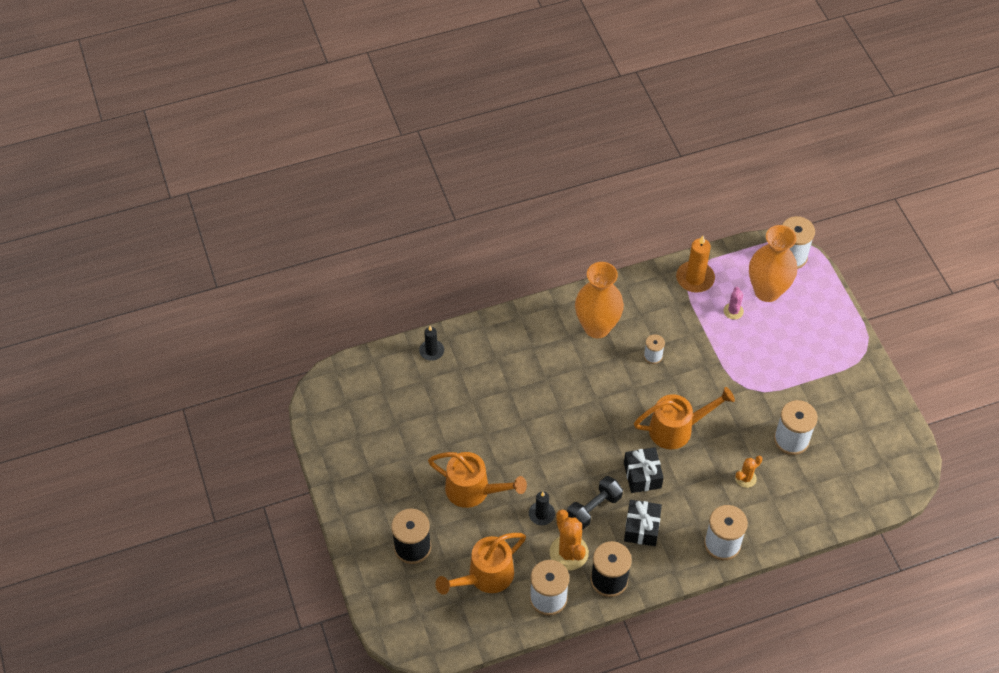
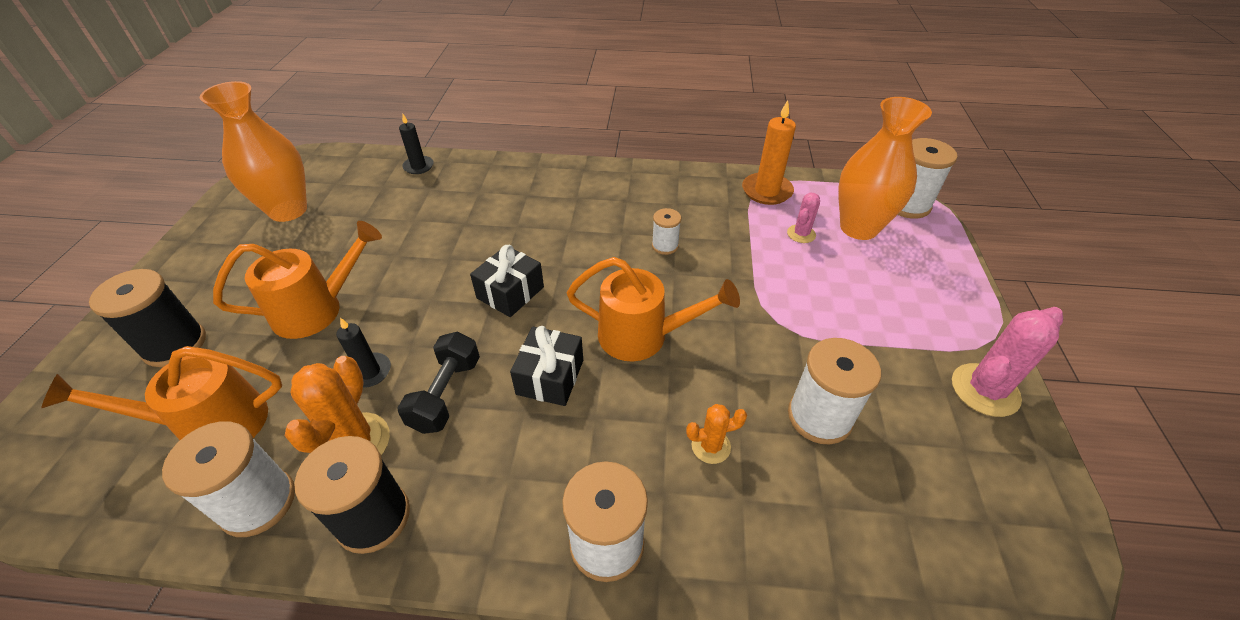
camera: 25 degrees right, 10 degrees down
orange watering can [428,452,527,508] -> orange watering can turned 75 degrees counterclockwise [213,221,382,339]
black dumbbell [567,476,623,529] -> black dumbbell turned 60 degrees counterclockwise [397,331,480,434]
orange vase [575,262,624,338] -> orange vase moved to [200,81,307,222]
black gift [624,500,662,546] -> black gift moved to [470,245,544,317]
none -> pink cactus [952,307,1063,417]

